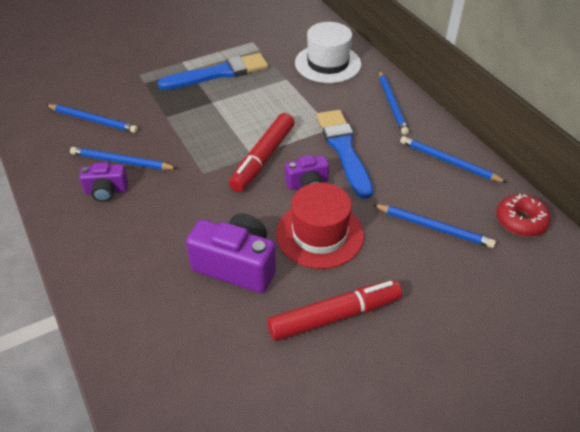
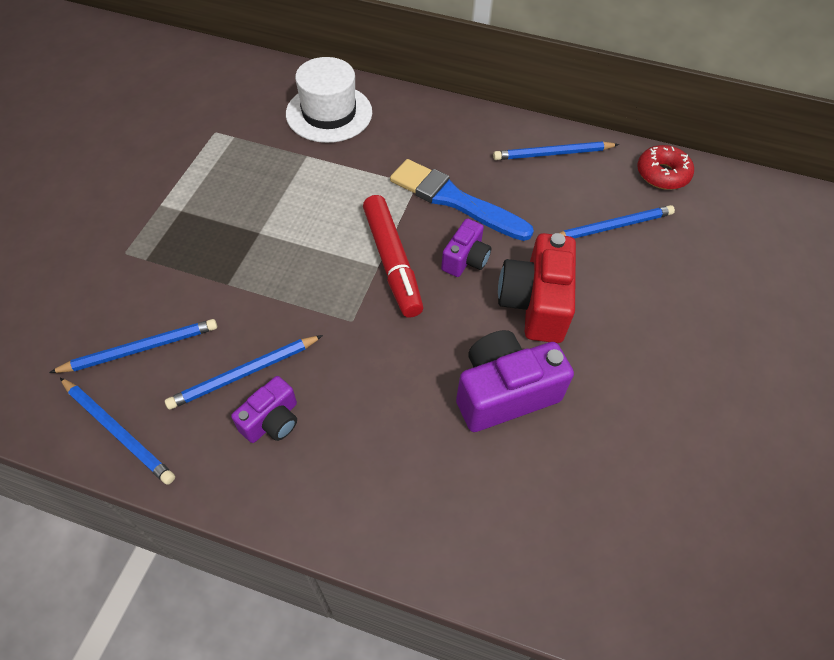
camera: 45 degrees left, 10 degrees up
blue brush [158,53,268,90] -> none
red marker [267,280,402,341] -> none
red hat [276,183,364,269] -> red camera [498,233,576,343]
blue pencil [379,70,409,135] -> blue pencil moved to [60,378,175,485]

